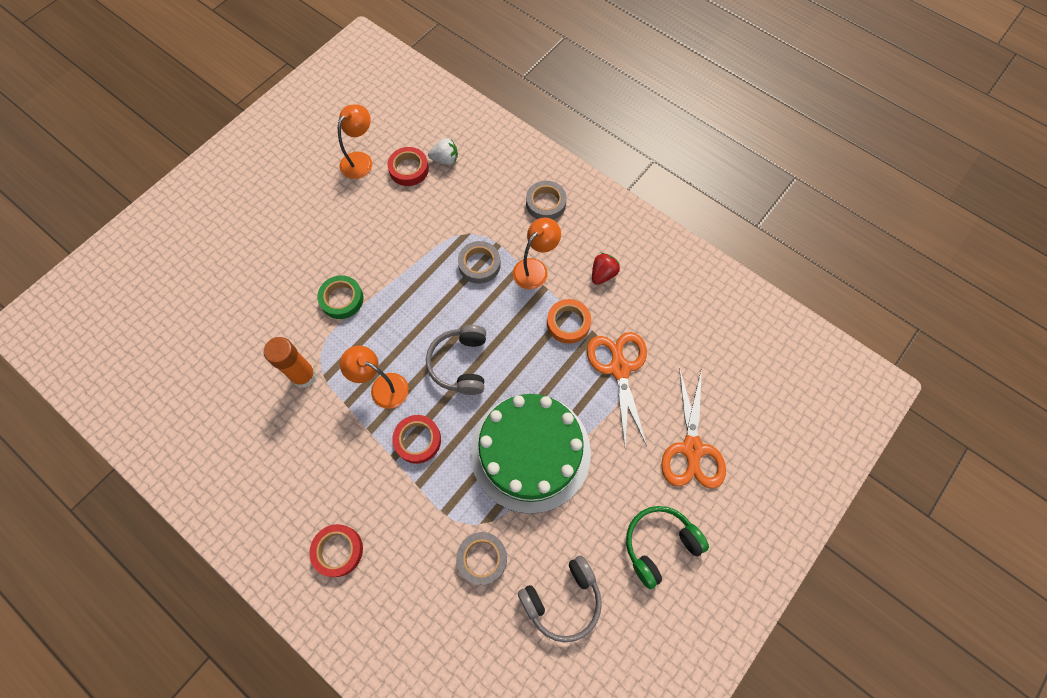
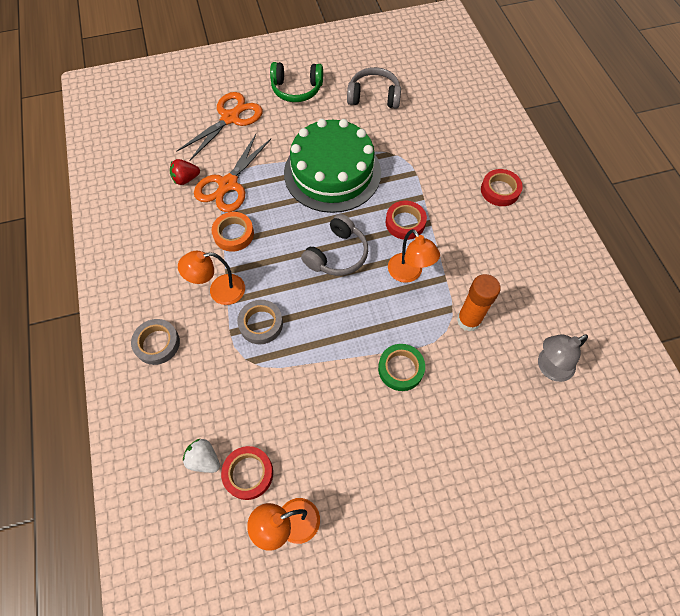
camera: 145 degrees left, 5 degrees down
grey tape [456,532,507,585] -> none
red strawberry [592,253,620,285] -> red strawberry moved to [170,159,200,185]
none -> grey lamp [538,335,588,382]

